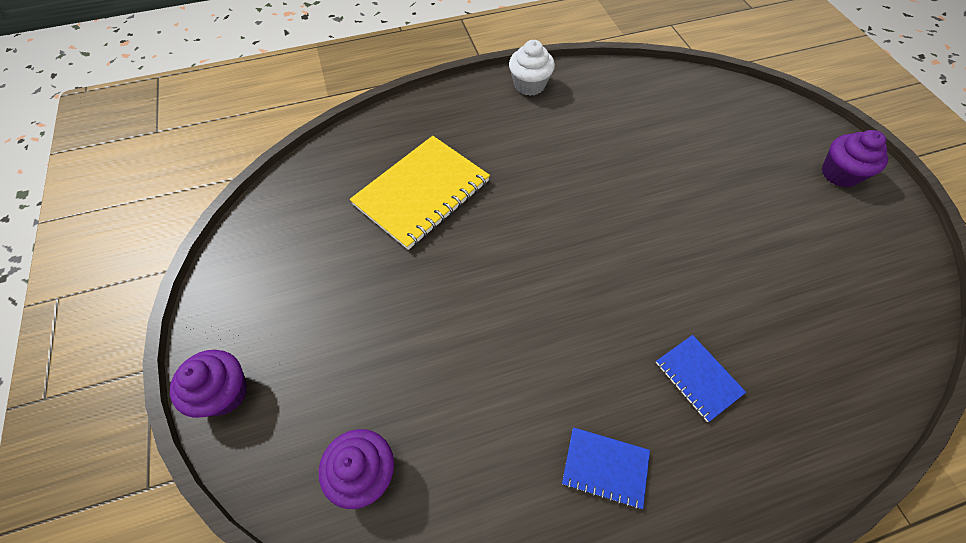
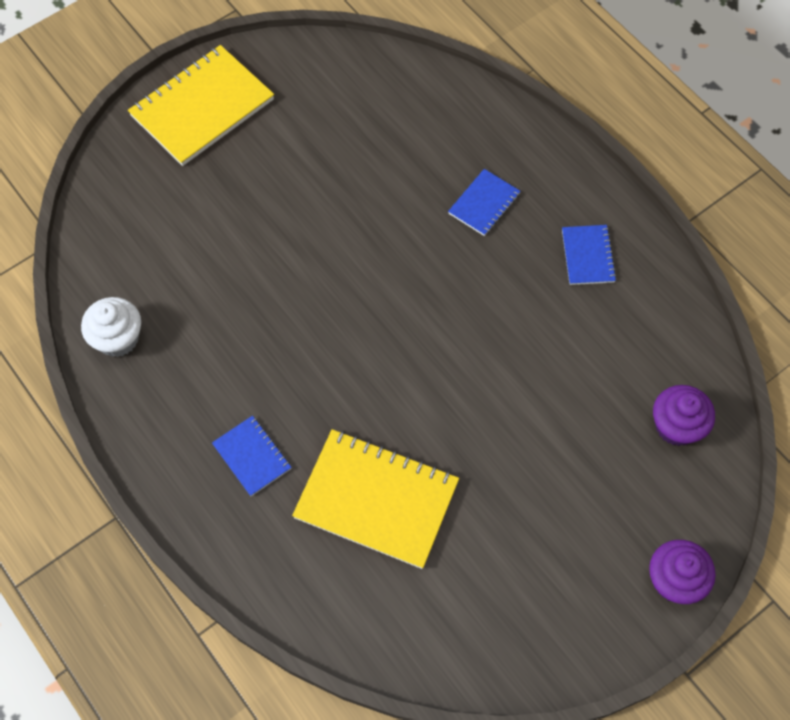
camera: 110 degrees left, 5 degrees up
white cupcake [509,40,555,96] -> white cupcake moved to [81,297,141,357]
purple cupcake [822,130,888,187] -> yellow notebook [128,45,274,166]
none -> blue notebook [212,415,292,496]

